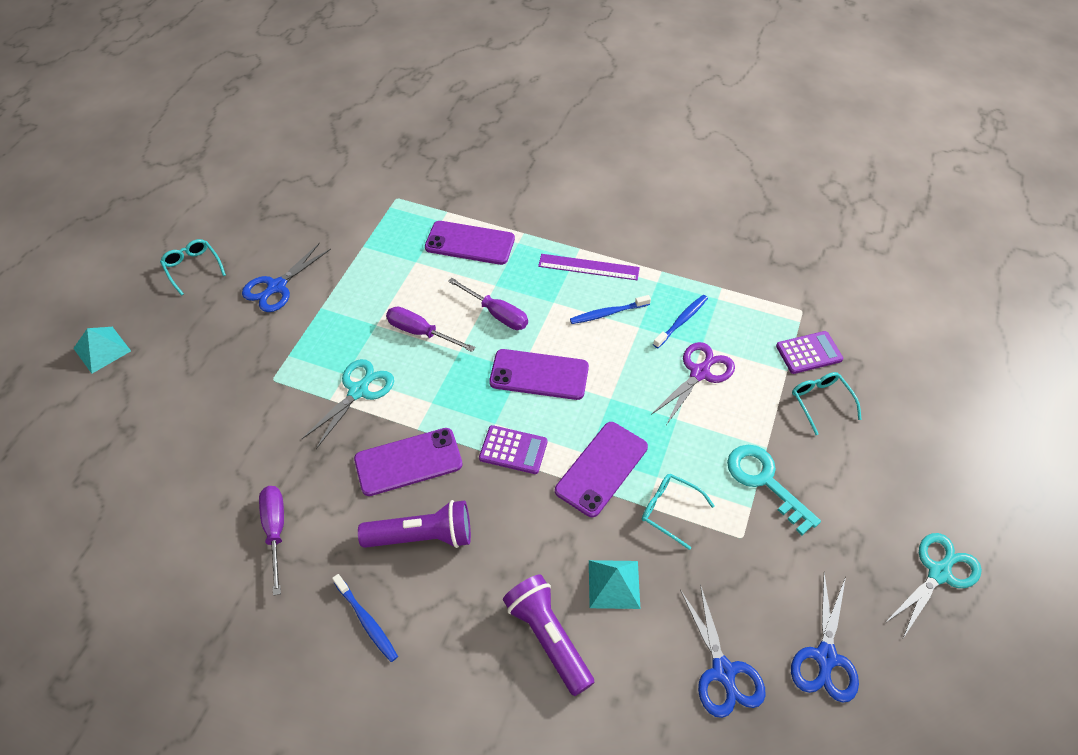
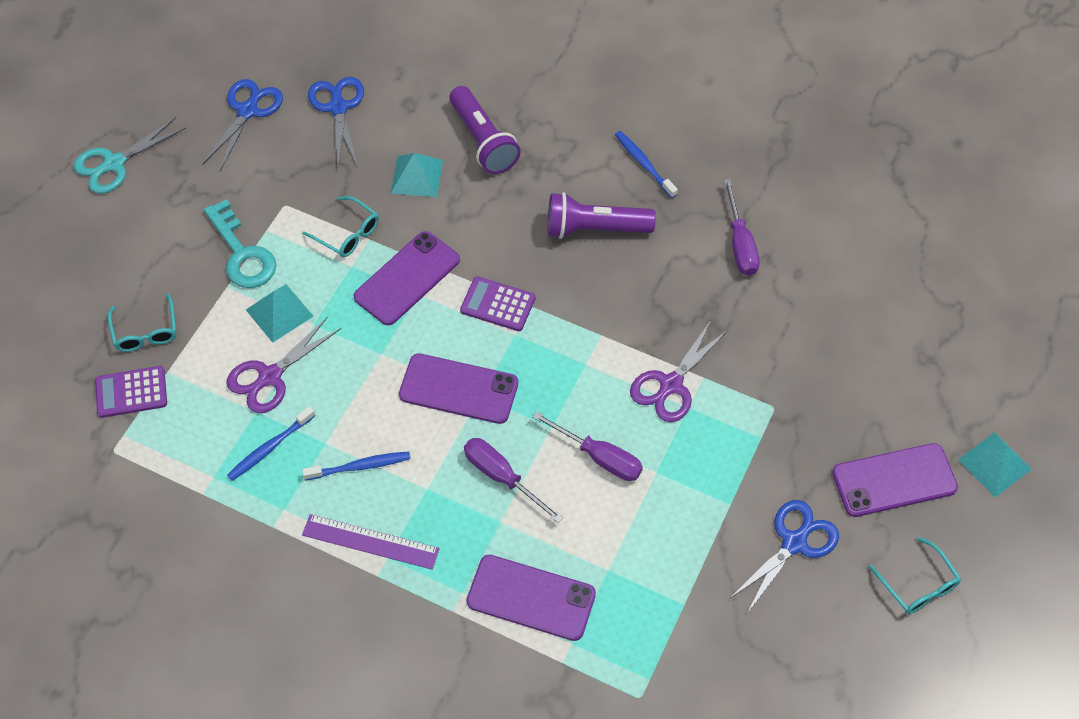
camera: 175 degrees left, 5 degrees up
turquoise scissors [302,359,394,449] -> purple scissors [630,321,728,422]
purple phone [354,428,463,496] -> purple phone moved to [832,443,958,517]
none -> turquoise pyramid [246,284,314,343]

